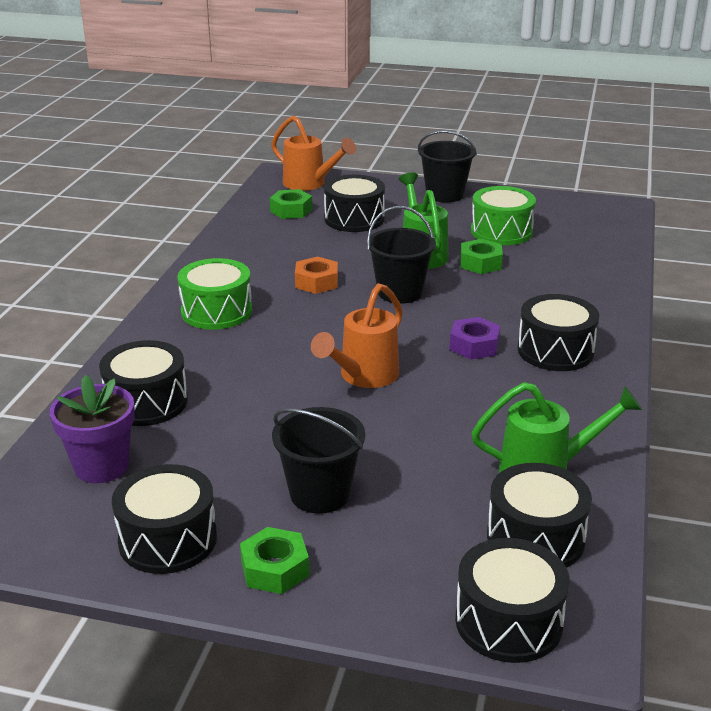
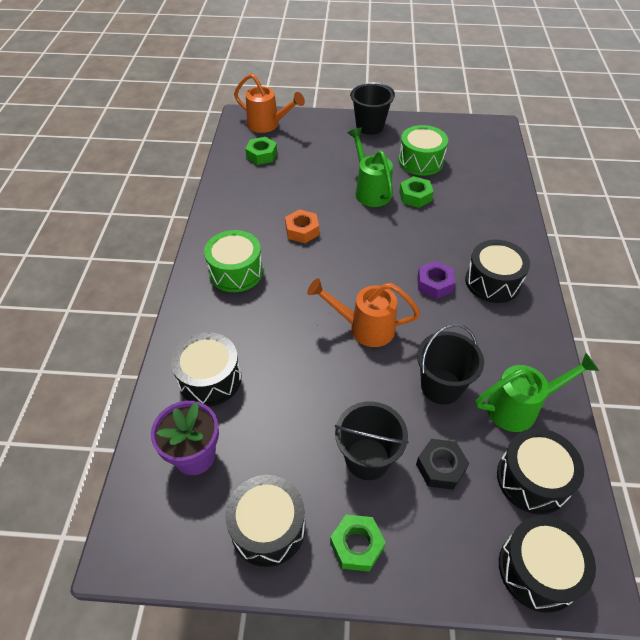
camera: 10 degrees left, 20 degrees up
orange watering can [311,283,403,388] -> orange watering can turned 75 degrees clockwise [307,278,420,347]
black drum [324,175,385,232] -> none
black bucket [367,206,436,304] -> black bucket moved to [417,324,484,405]
none -> black nut [416,439,469,490]

